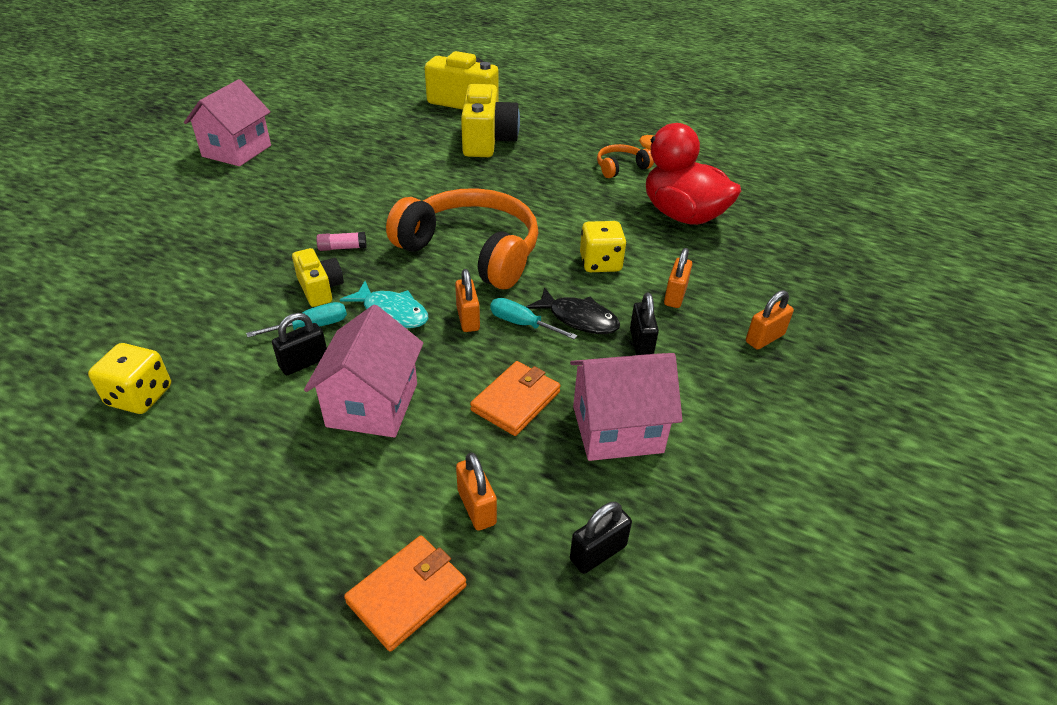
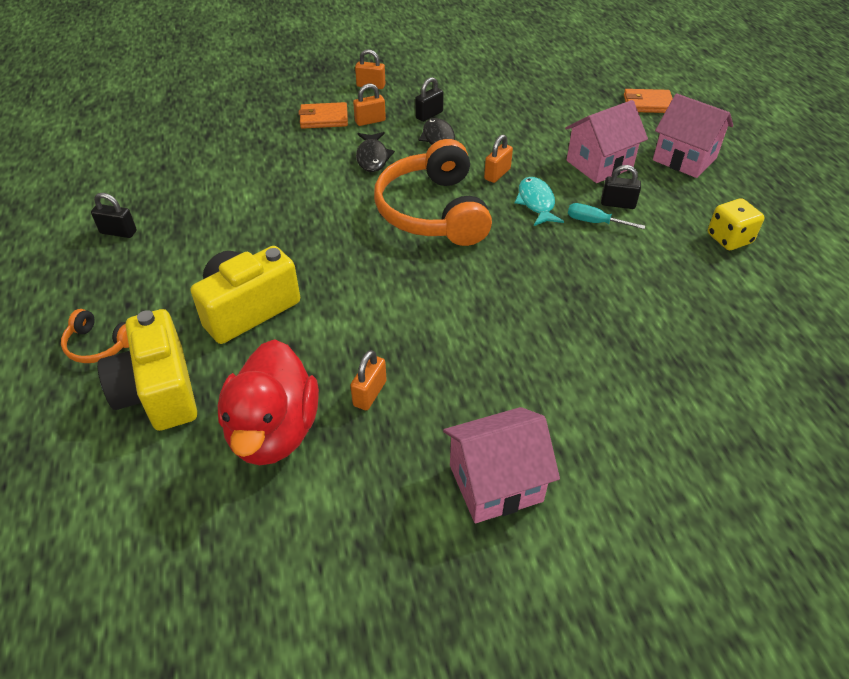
camera: 130 degrees left, 5 degrees up
yellow camera [292,248,344,307] -> none
pink glue stick [316,232,366,251] -> none
orange padlock [456,452,497,531] -> orange padlock moved to [350,350,387,410]
orange wallet [470,361,561,436] -> orange wallet moved to [299,102,348,129]
turquoise screwdriver [490,298,577,340] -> none
pink house [570,353,683,461] -> pink house moved to [653,93,733,178]
black padlock [570,502,632,574] -> black padlock moved to [91,193,137,238]
yellow dice [580,221,626,272] -> black fish [356,132,395,172]
orange headphones [597,144,654,178] -> orange headphones moved to [61,309,129,363]
red duck [639,123,741,225] -> red duck moved to [218,339,319,465]

